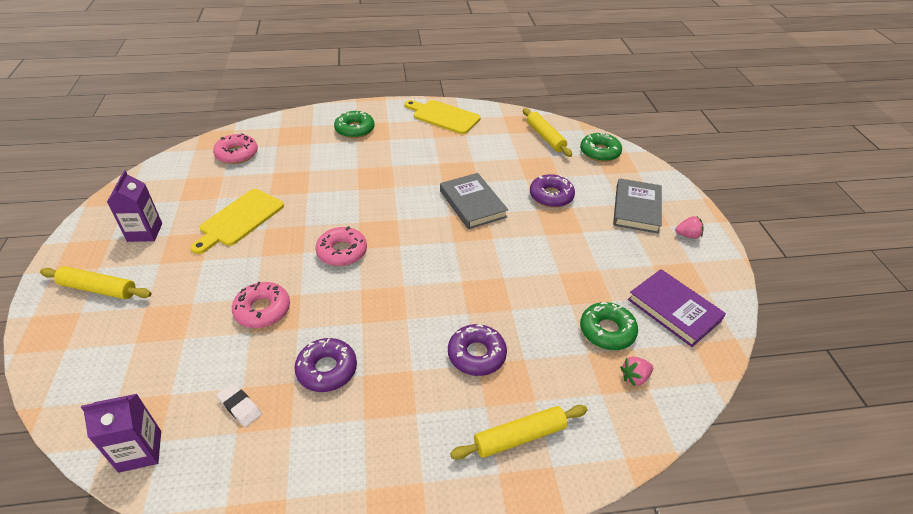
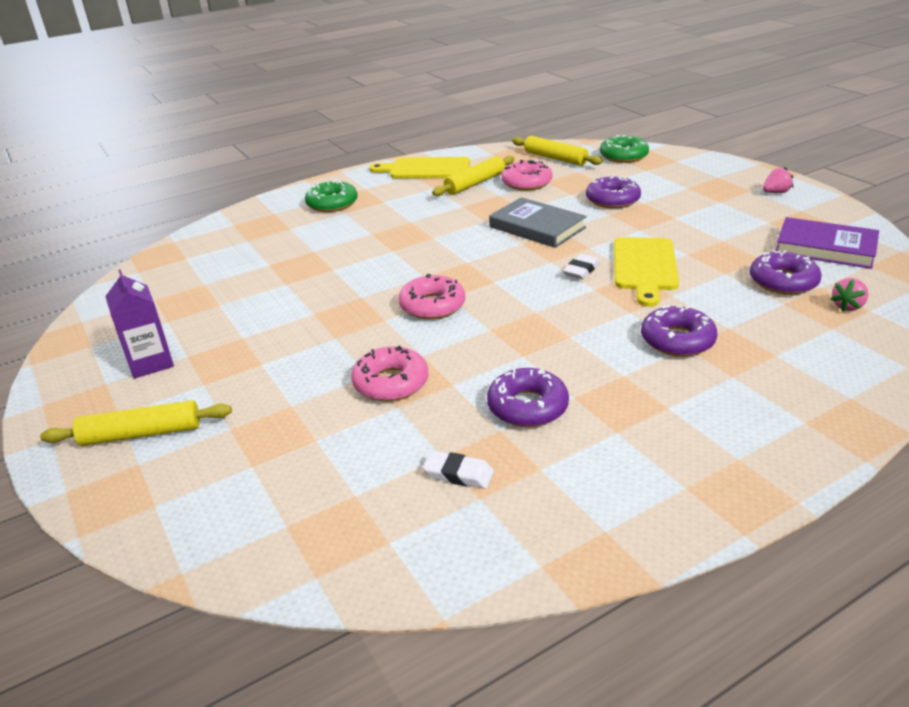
camera: 20 degrees left, 10 degrees down
purple carton [81,394,161,473] -> none
yellow cutting board [191,189,284,254] -> yellow cutting board moved to [614,237,679,307]
pink donut [213,133,258,164] -> pink donut moved to [501,160,553,191]
yellow rolling pin [450,405,588,460] -> yellow rolling pin moved to [432,156,515,196]
green donut [580,302,638,350] -> purple donut [750,250,822,295]
grey book [613,178,662,234] -> none
none -> white eraser [563,254,600,279]

